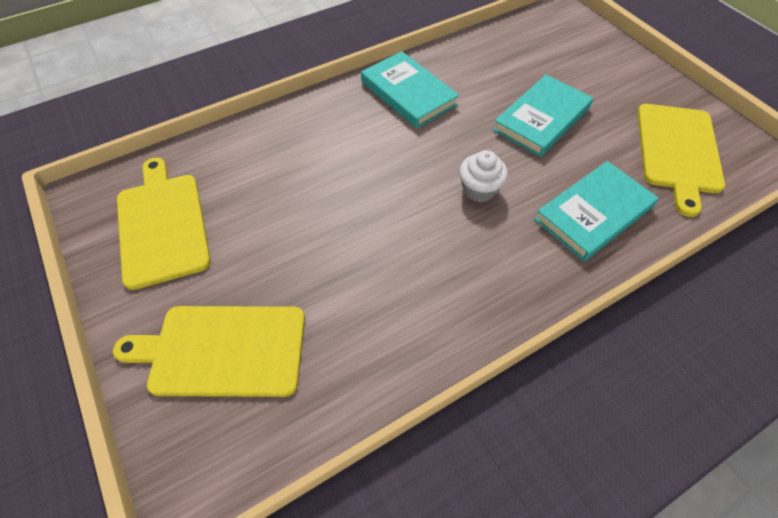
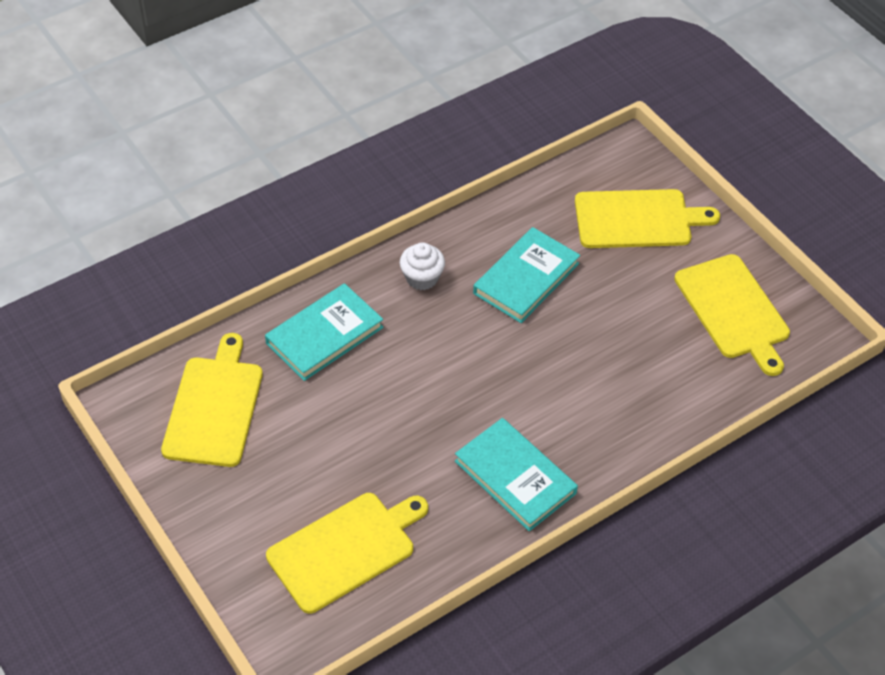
camera: 175 degrees right, 5 degrees down
white cupcake [459,150,508,202] -> white cupcake moved to [400,242,445,290]
turquoise book [493,74,593,157] -> turquoise book moved to [473,227,580,323]
none -> yellow cutting board [266,493,428,614]

